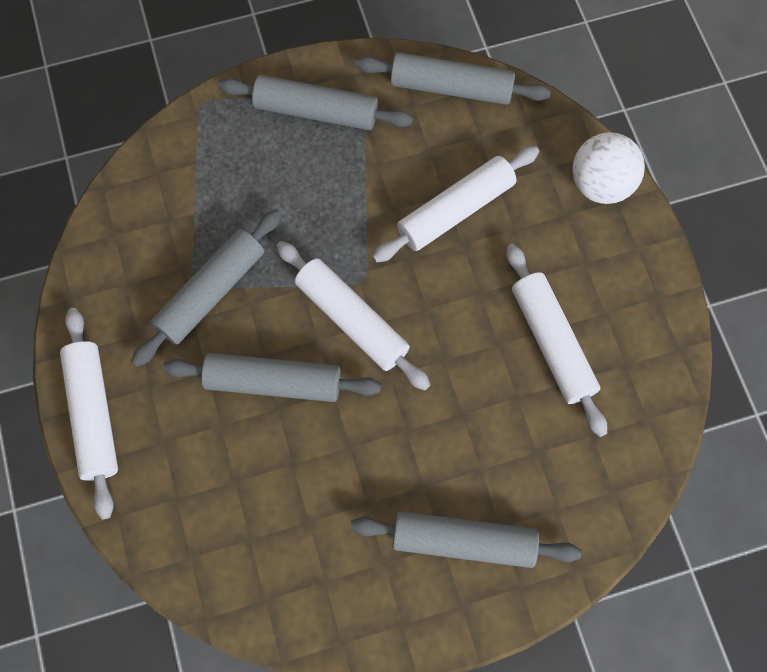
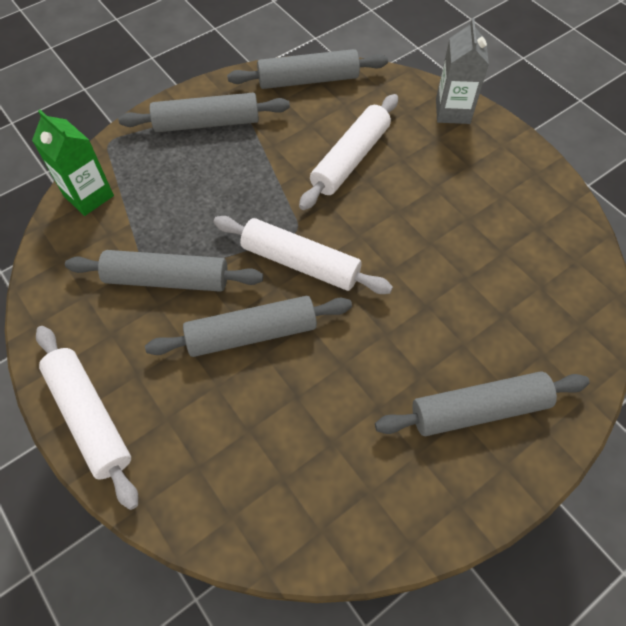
camera: 20 degrees left, 10 degrees down
grey rolling pin [131,209,282,367] -> grey rolling pin turned 75 degrees clockwise [65,250,263,292]
white rolling pin [506,244,607,437] -> none
white ball [572,132,645,204] -> grey carton [436,18,489,124]
none -> green carton [32,110,114,216]

